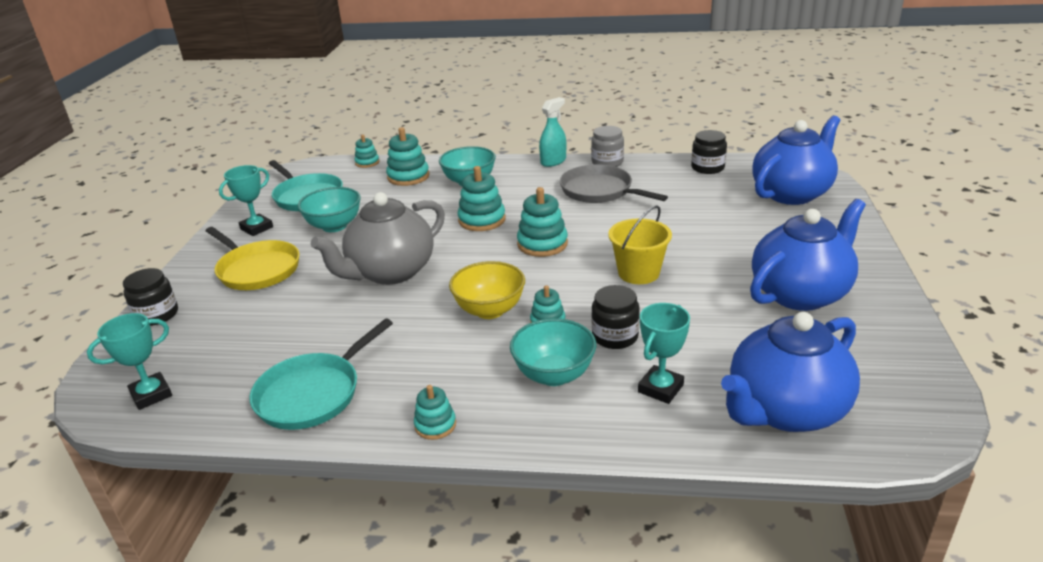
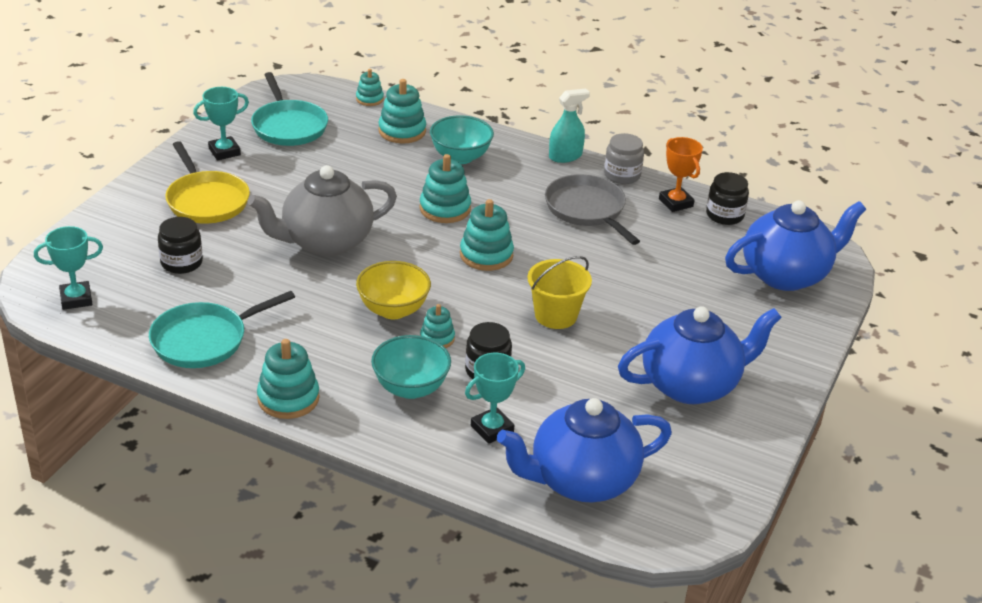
camera: 15 degrees right, 5 degrees up
black jar [123,268,178,326] -> black jar moved to [158,217,203,274]
turquoise bowl [297,187,361,232] -> none
turquoise stacking toy [414,385,456,440] -> turquoise stacking toy [257,339,320,419], size x1.67
none -> orange trophy [659,137,703,212]

